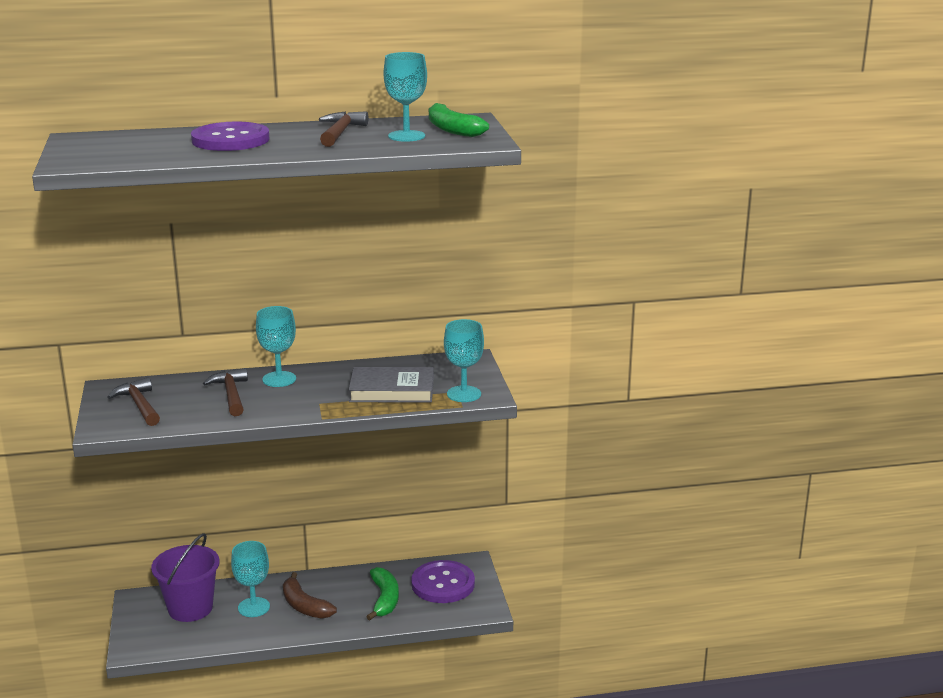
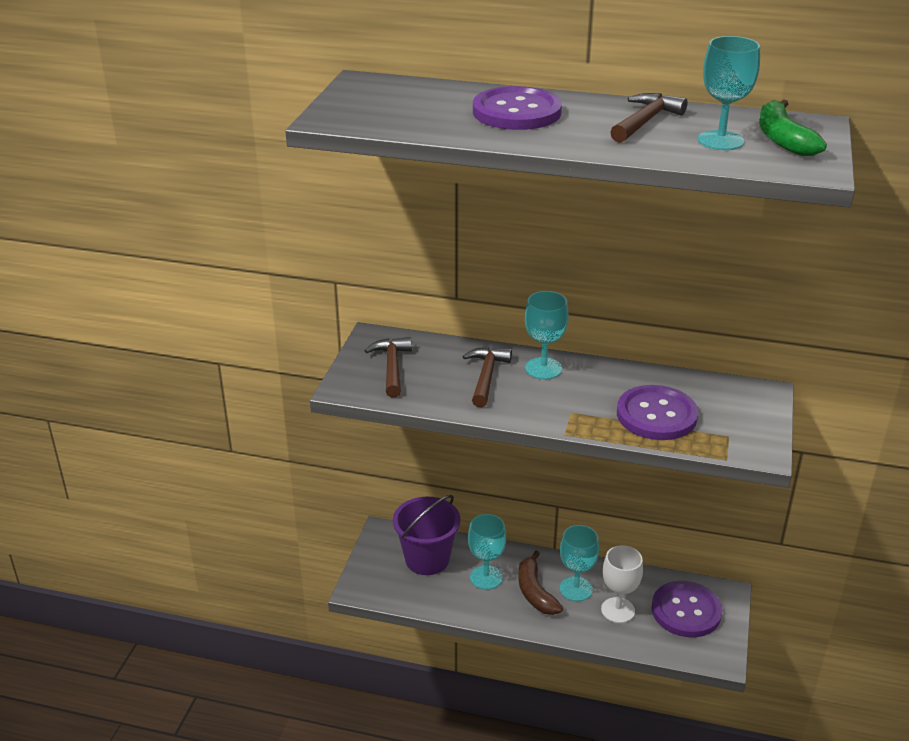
camera: 25 degrees right, 10 degrees up
grey book [349,367,434,403] -> purple button [617,385,698,440]
green banana [366,567,399,620] -> white goblet [601,545,643,623]
turquoise goblet [444,319,484,402] -> turquoise goblet moved to [560,525,599,601]

